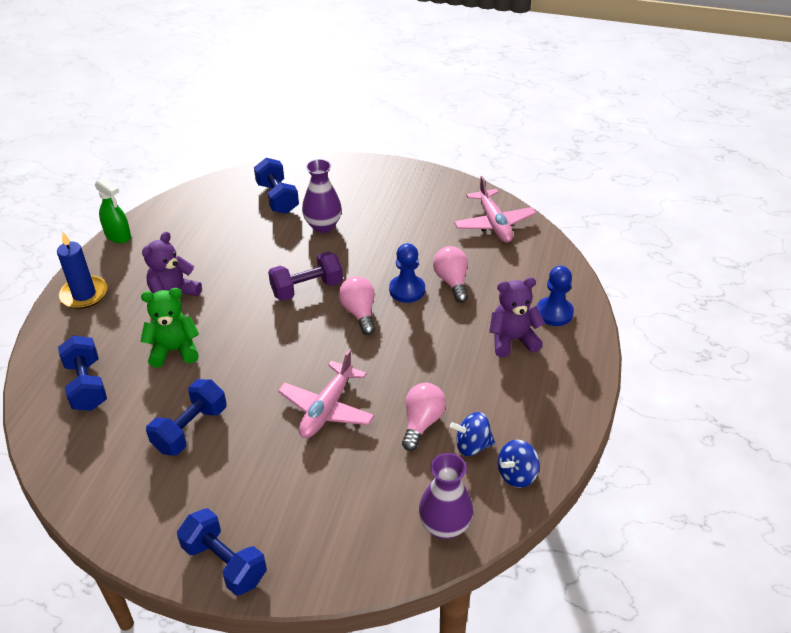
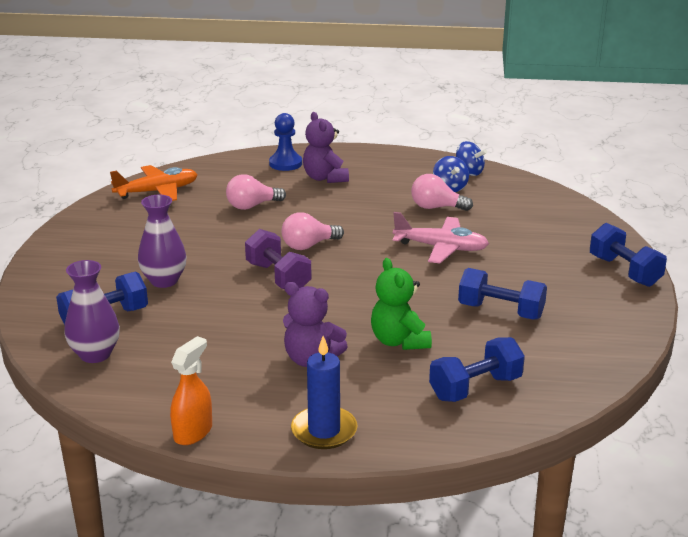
camera: 100 degrees left, 15 degrees down
green spray bottle [95,177,131,243] -> orange spray bottle [170,336,212,445]
blue dumbbell [177,508,267,596] -> blue dumbbell turned 60 degrees counterclockwise [590,223,667,287]
blue pawn [389,243,425,303] -> none
purple vase [419,453,473,540] -> purple vase moved to [64,260,120,363]
pink plane [454,176,536,243] -> orange plane [110,165,198,201]

